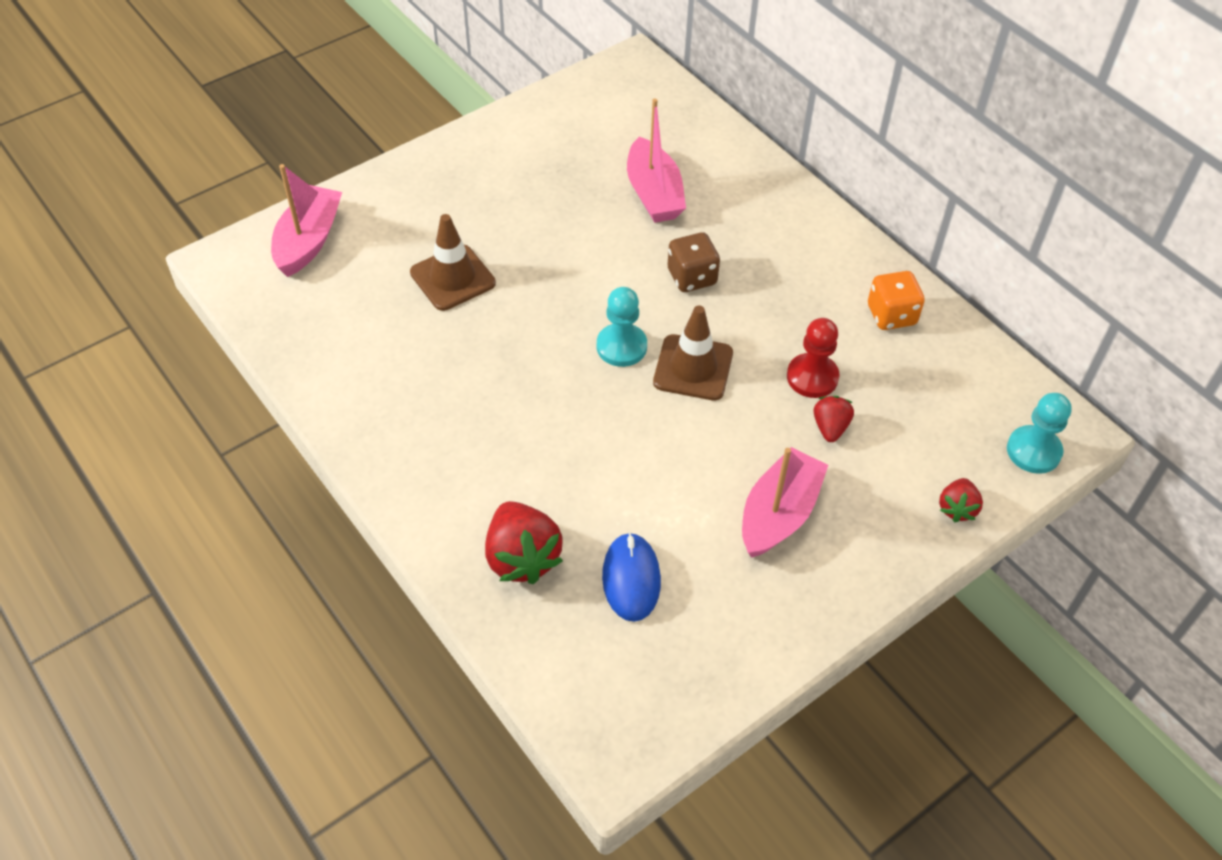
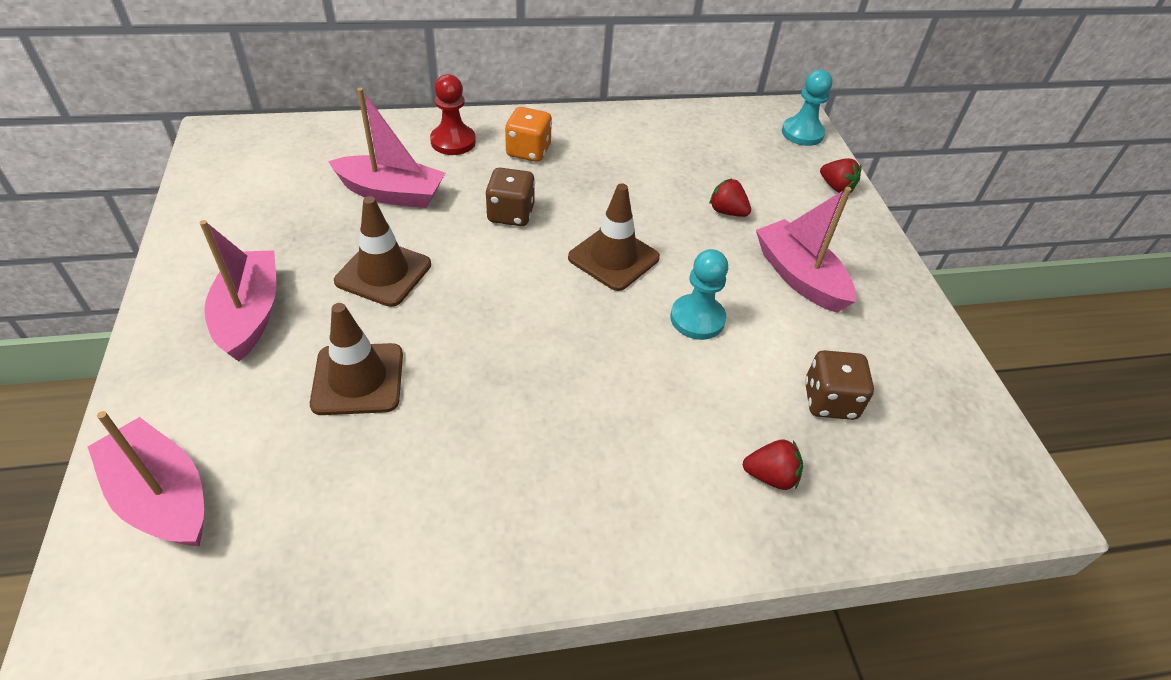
camera: 65 degrees left, 5 degrees down
red strawberry [485,501,563,584] -> red strawberry [743,440,803,490], size x0.56
turquoise pawn [597,287,647,367] -> turquoise pawn moved to [670,249,728,340]
blue mouse [602,532,661,622] -> brown dice [805,350,874,420]
red pawn [787,318,839,398] -> red pawn moved to [430,74,476,155]
orange dice [868,271,925,330] -> orange dice moved to [505,107,552,162]
none -> pink boat [199,220,276,361]
none -> brown traffic cone [334,196,431,307]

